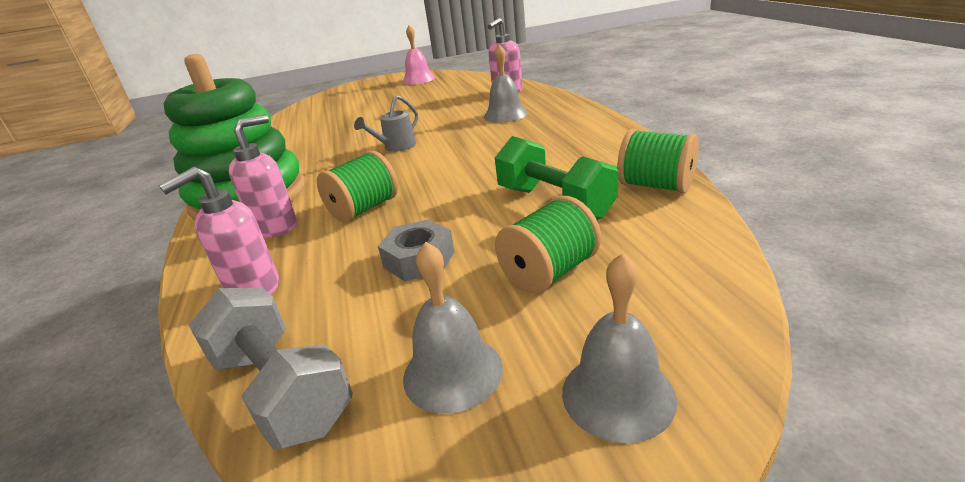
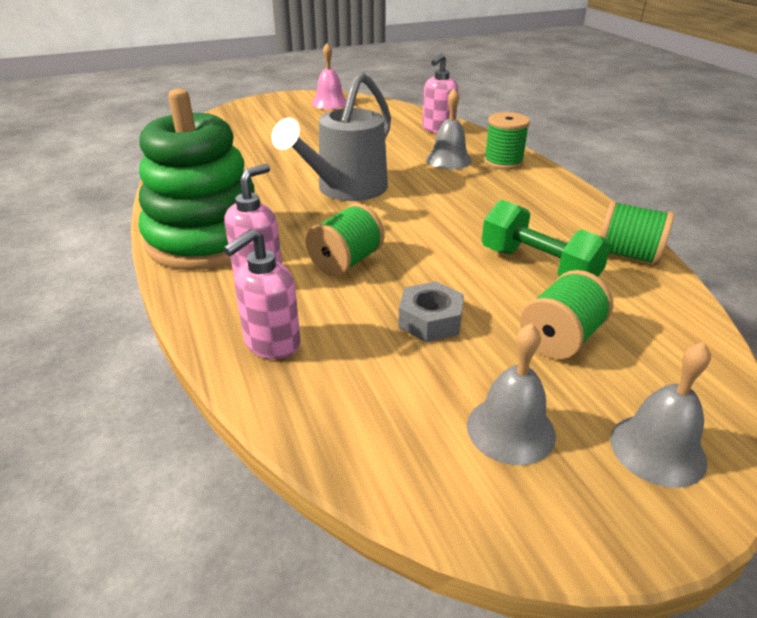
camera: 10 degrees left, 5 degrees up
grey dumbbell [188,287,353,450] -> none
grey watering can [354,95,418,152] -> grey watering can [271,72,391,201], size x2.09
none -> green spool [484,112,530,170]

